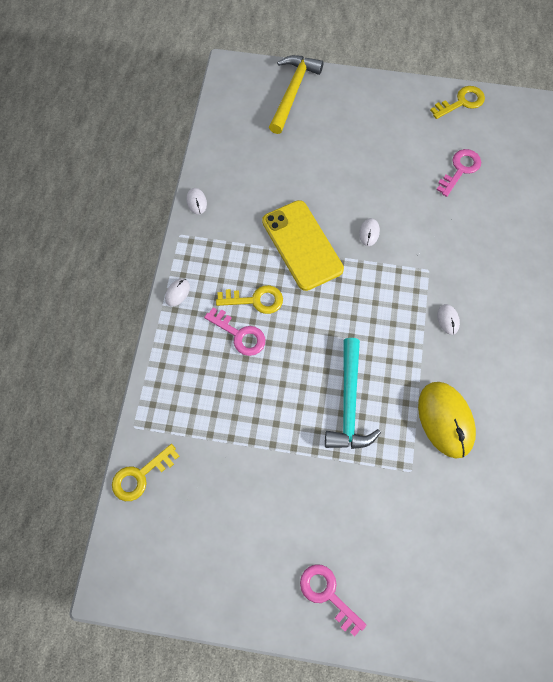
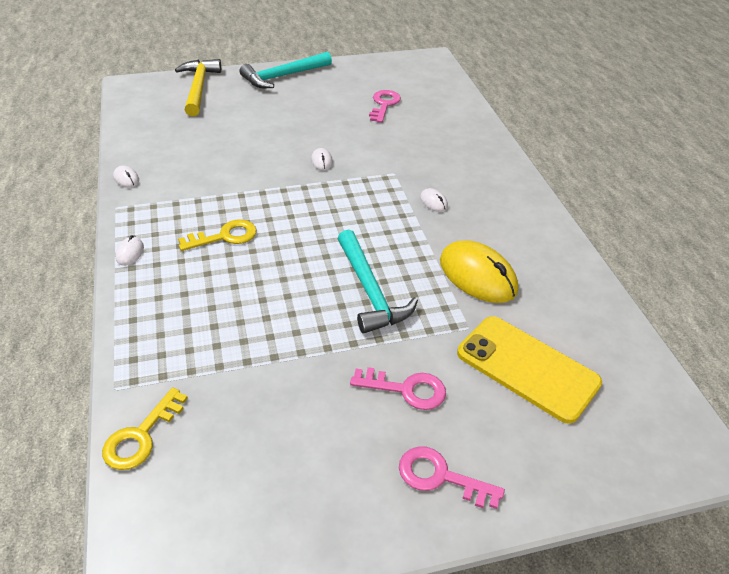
camera: 25 degrees left, 25 degrees down
pink key [204,308,265,356] -> pink key moved to [350,367,446,410]
yellow phone [262,200,344,291] -> yellow phone moved to [457,316,602,424]
yellow key [430,86,485,119] -> none
none -> turquoise hammer [240,52,332,88]

